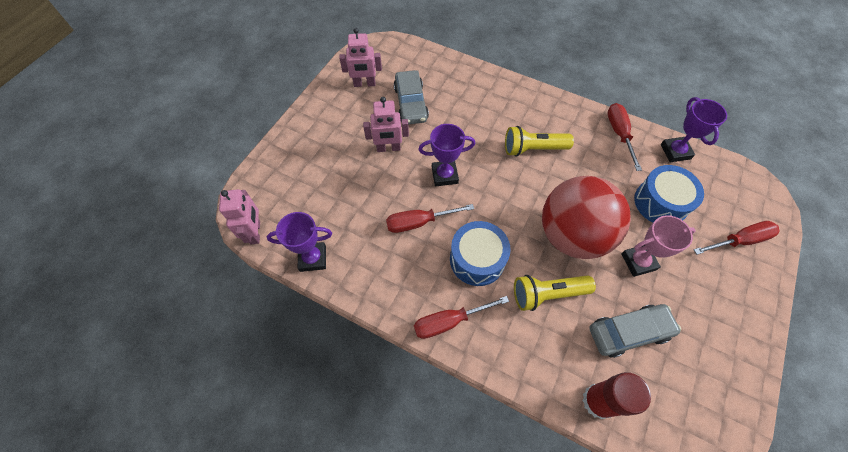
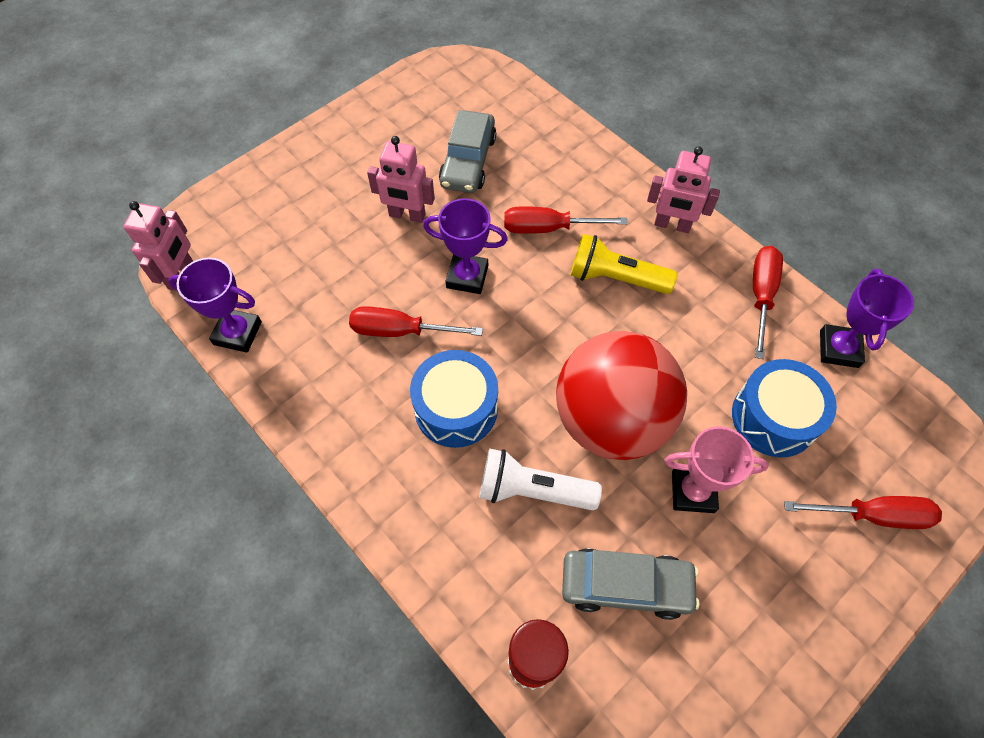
camera: 20 degrees right, 0 degrees up
pink robot [339,28,382,87] -> pink robot moved to [647,146,720,233]
red screwdriver [414,296,509,339] -> red screwdriver moved to [504,206,628,234]
yellow flashlight [514,275,596,311] -> white flashlight [479,448,602,511]

